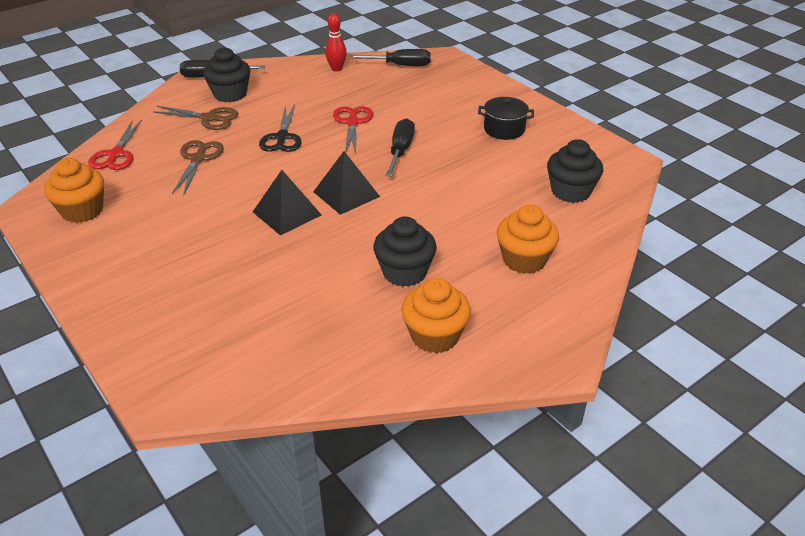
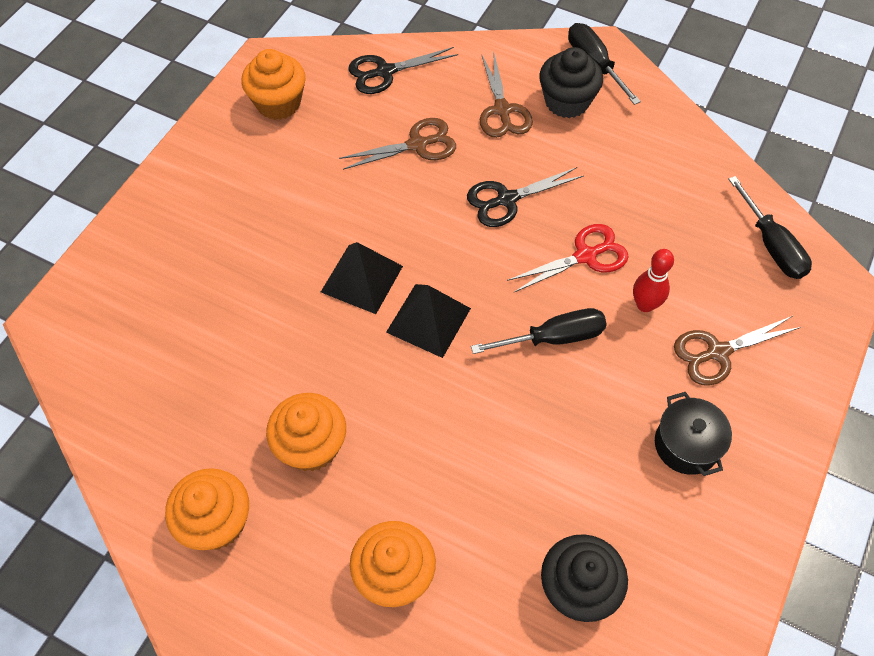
camera: 65 degrees right, 20 degrees up
red scissors [88,120,142,170] -> black scissors [348,47,458,94]
red bowling pin [325,13,347,72] -> red bowling pin moved to [633,249,674,312]
black cupcake [373,216,437,287] -> orange cupcake [266,393,346,472]
none -> brown scissors [674,316,801,386]

